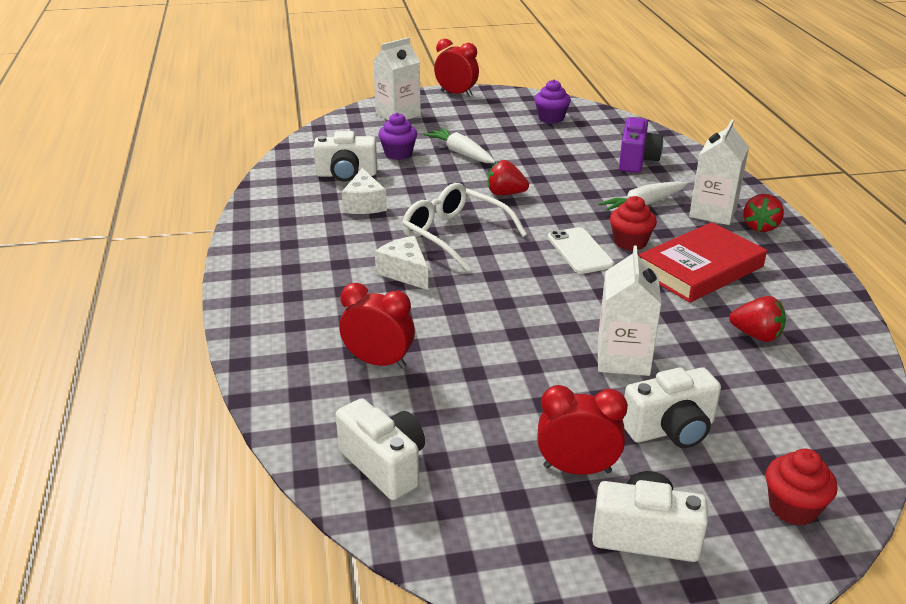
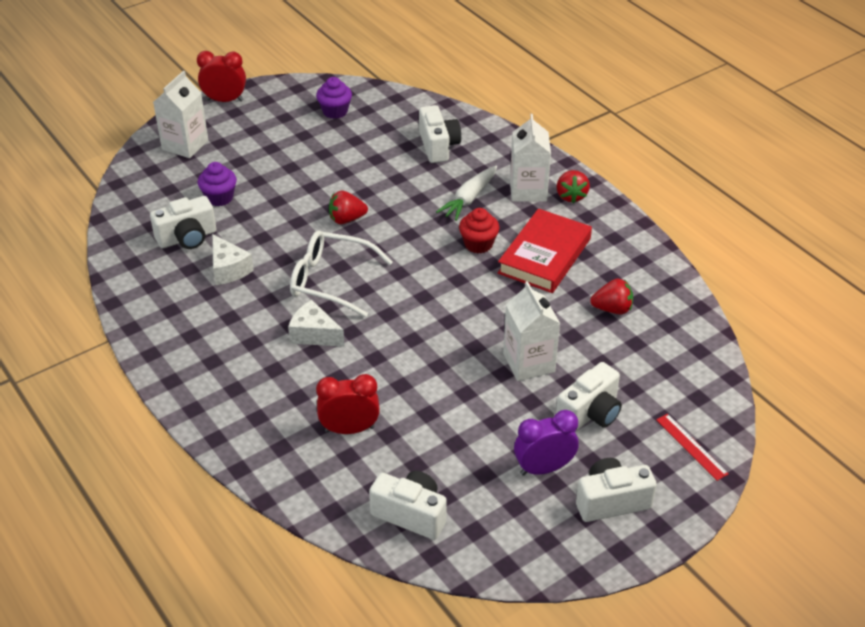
camera: 25 degrees left, 10 degrees up
white carrot [424,128,495,163] -> none
red clock [537,385,628,475] -> purple clock [514,410,579,476]
white phone [548,227,614,274] -> none
purple camera [619,117,663,173] -> white camera [419,105,461,163]
red cupcake [766,449,838,526] -> red ruler [656,414,729,481]

